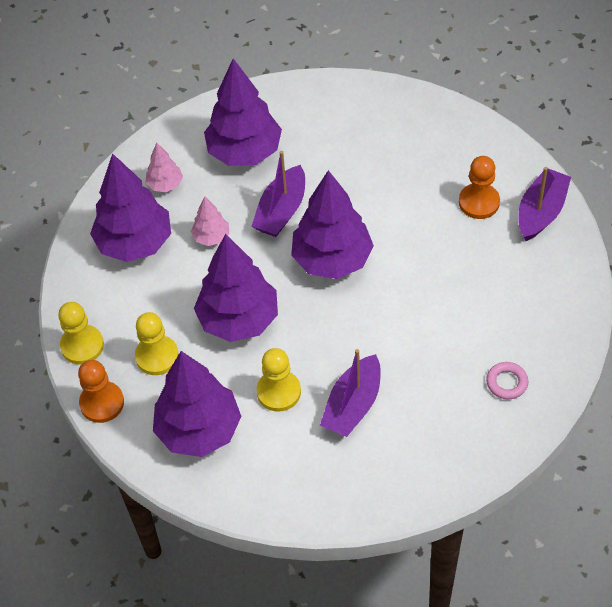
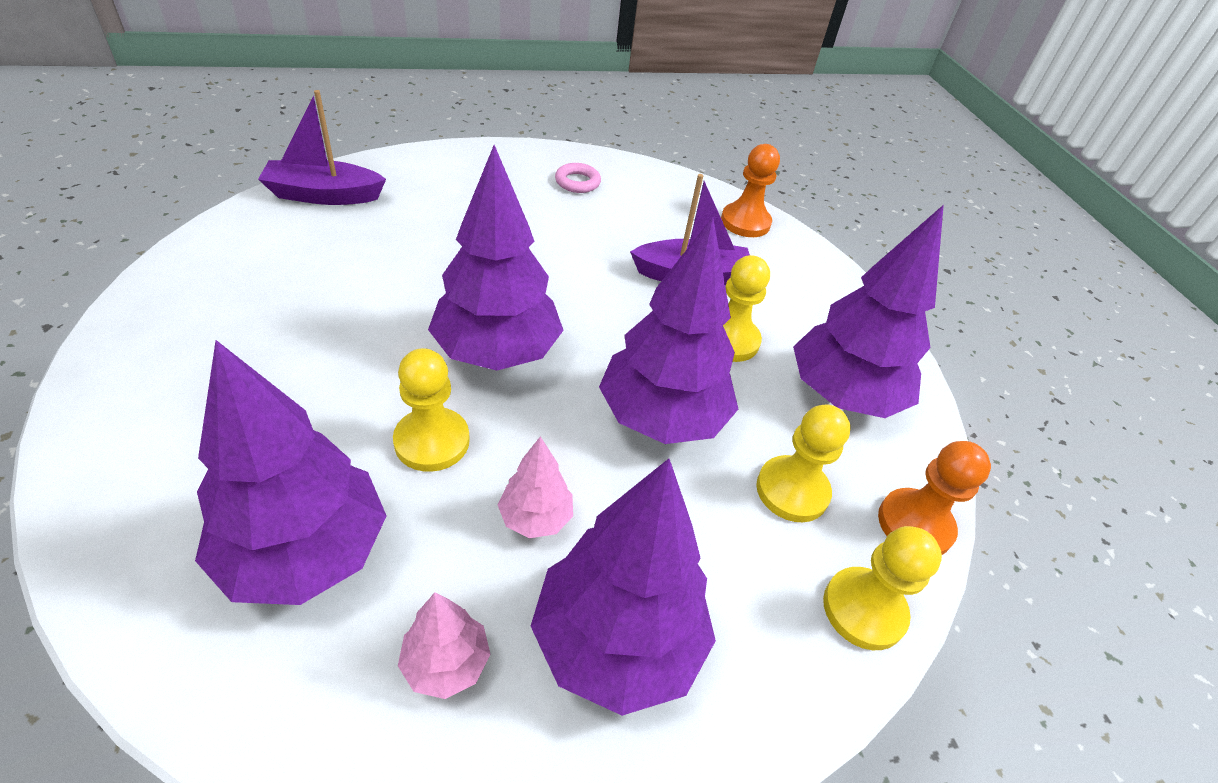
camera: 130 degrees left, 10 degrees down
purple boat [252,151,305,237] -> yellow pawn [393,348,470,472]
orange pawn [459,156,500,219] -> orange pawn moved to [721,144,780,237]

